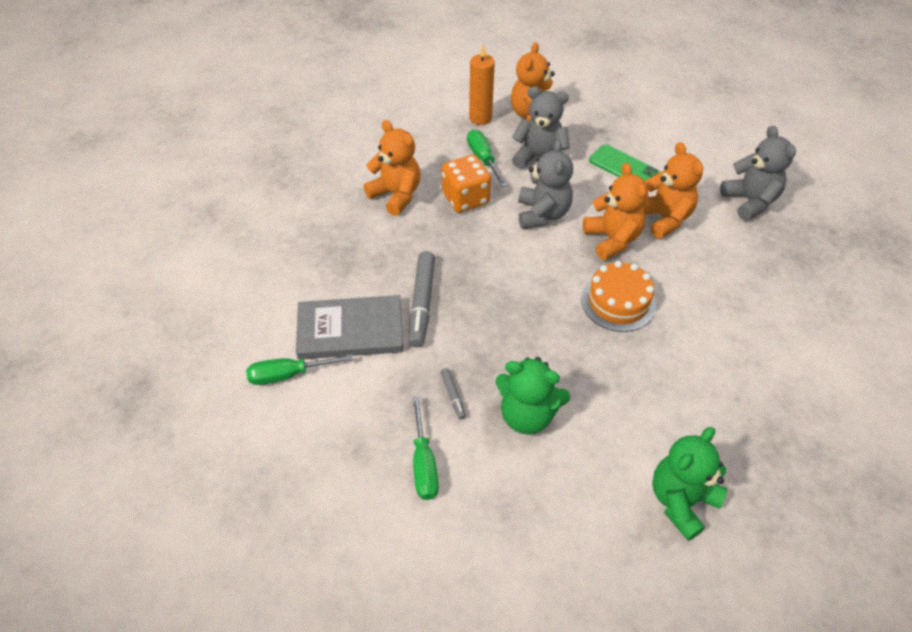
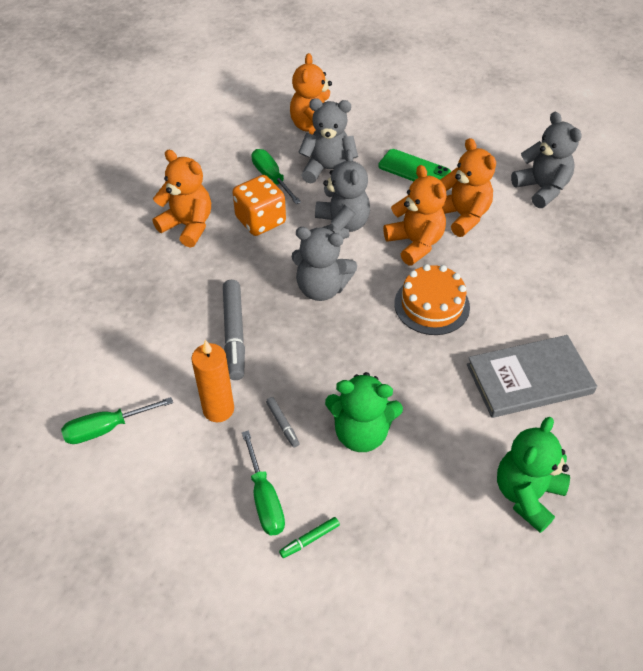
camera: 10 degrees left, 0 degrees up
grey book [296,295,404,360] -> grey book moved to [467,335,597,418]
orange candle [469,44,495,125] -> orange candle moved to [192,340,234,422]
none -> green marker [279,517,340,558]
none -> grey teddy bear [291,227,357,301]

